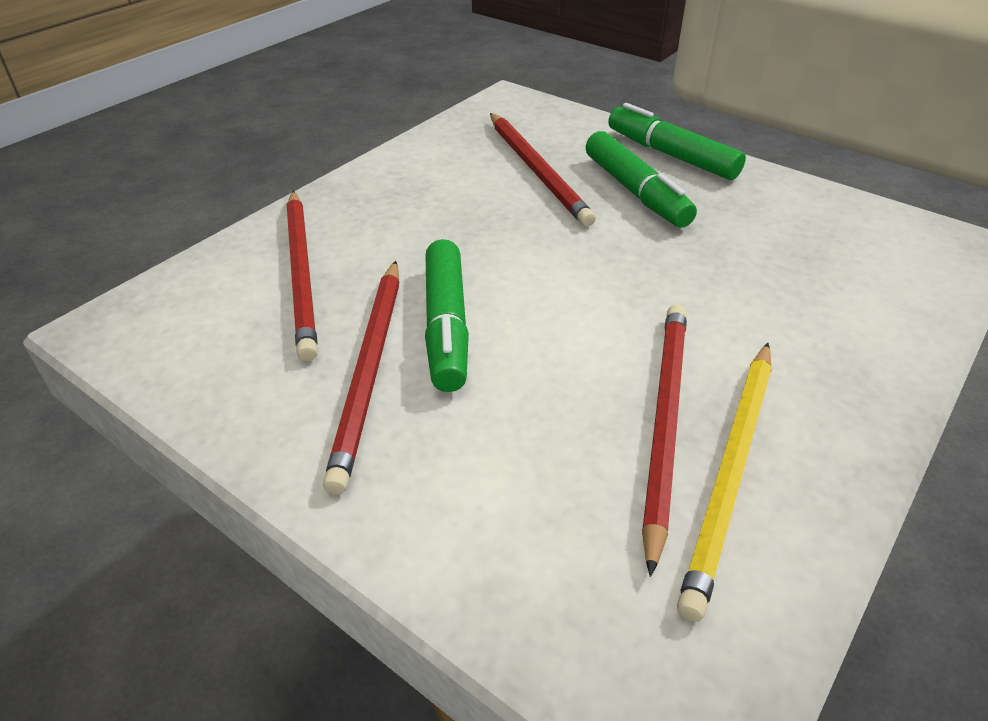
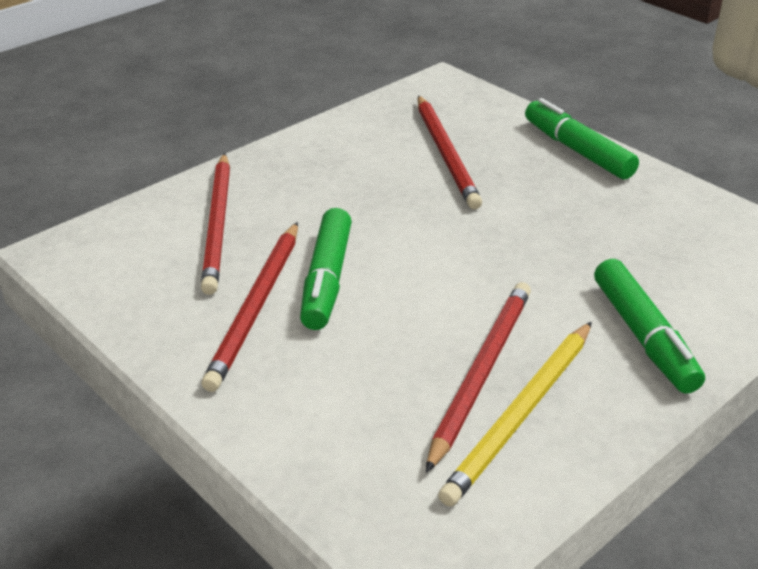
camera: 10 degrees right, 5 degrees down
green marker [586,131,697,228] -> green marker moved to [594,259,705,393]

